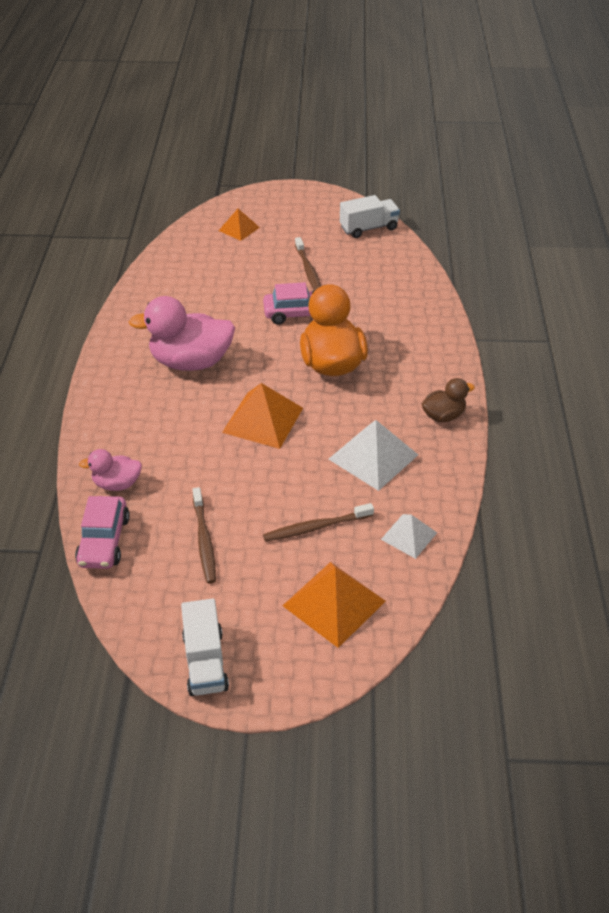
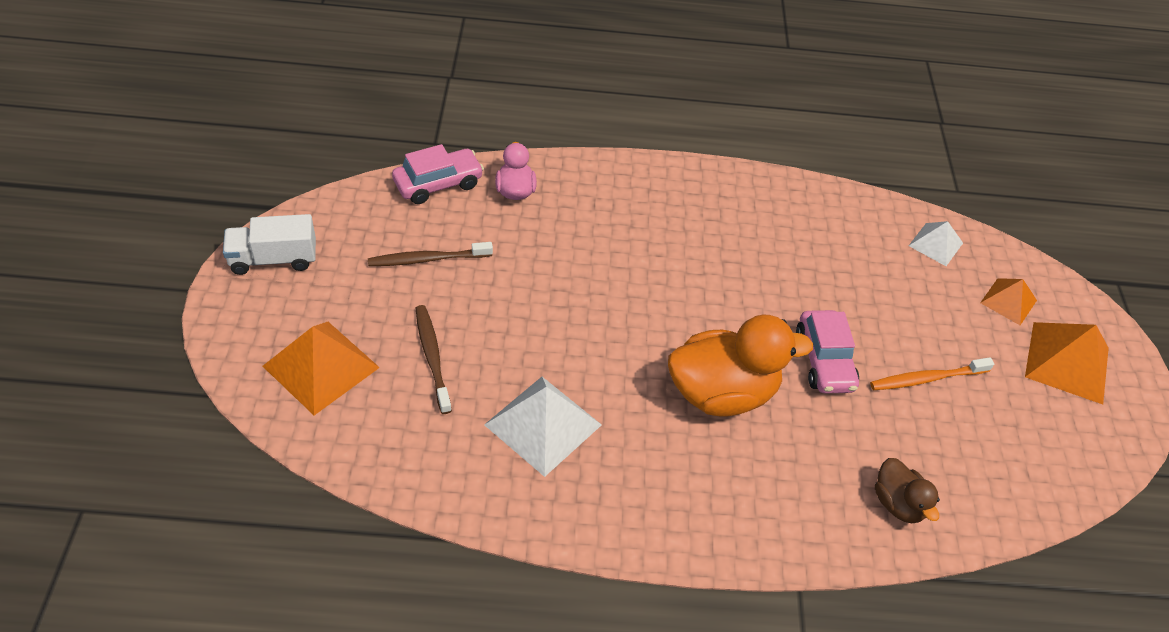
camera: 85 degrees right, 5 degrees up
pink car [75,496,130,569] -> pink car turned 150 degrees clockwise [392,144,484,204]
pink duck [129,296,235,371] -> none
orange pyramid [222,383,303,449] -> orange pyramid moved to [1025,322,1109,404]
brown toothbrush [295,237,321,290] -> orange toothbrush [870,357,994,390]
white truck [340,195,400,238] -> none
white pyramid [381,514,437,559] -> white pyramid moved to [909,221,963,266]
brown duck [422,378,475,422] -> brown duck moved to [875,458,940,523]

